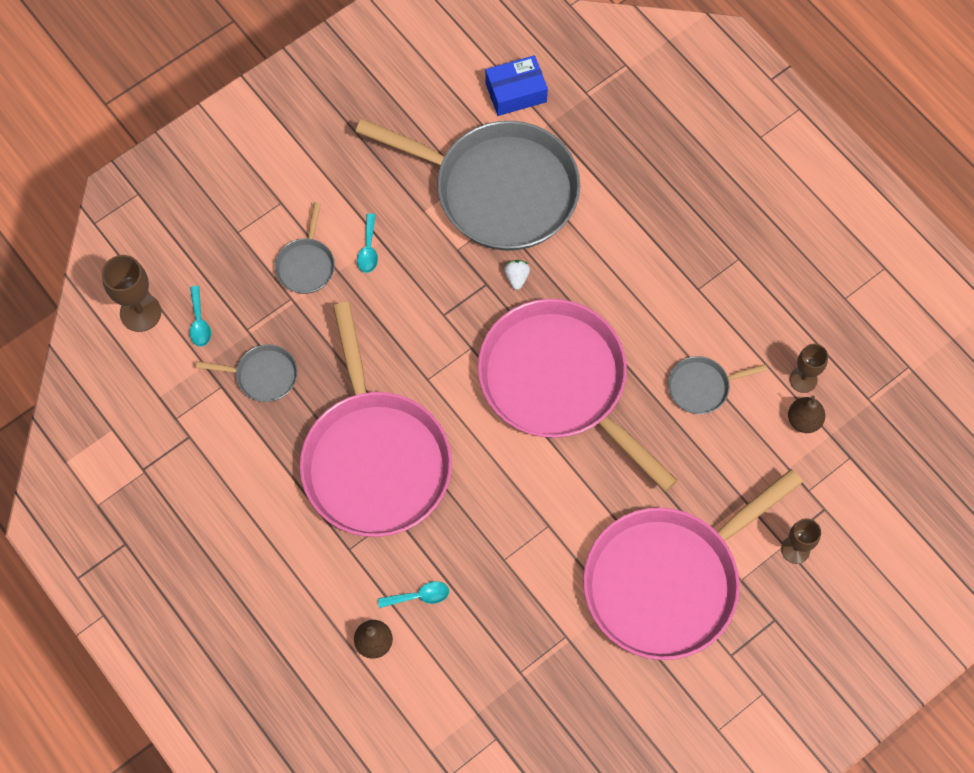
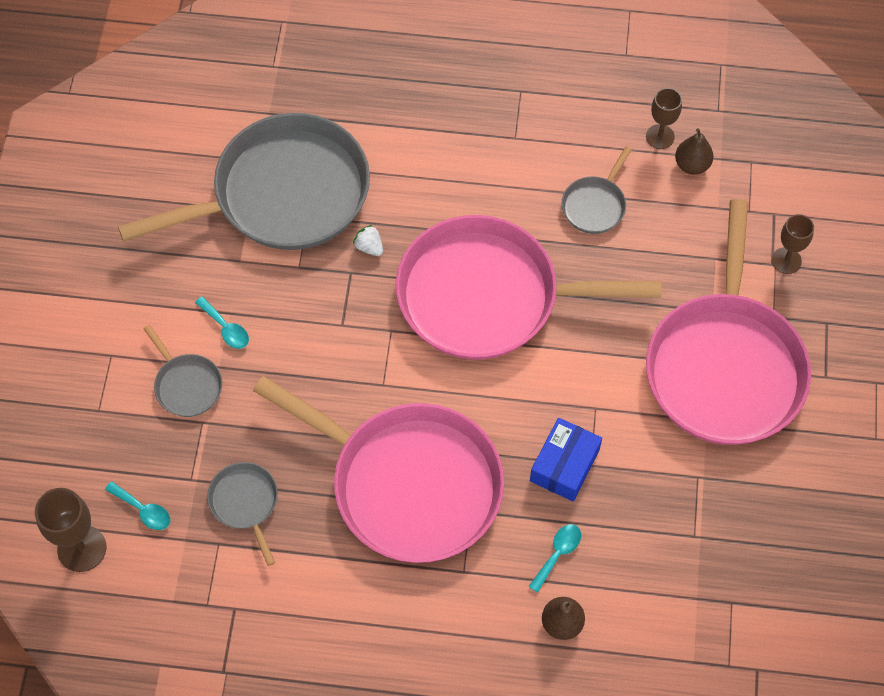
camera: 45 degrees left, 5 degrees down
grey pan [196,344,298,402] -> grey pan turned 75 degrees counterclockwise [207,462,278,566]
blue box [485,55,548,116] -> blue box moved to [530,418,602,502]

